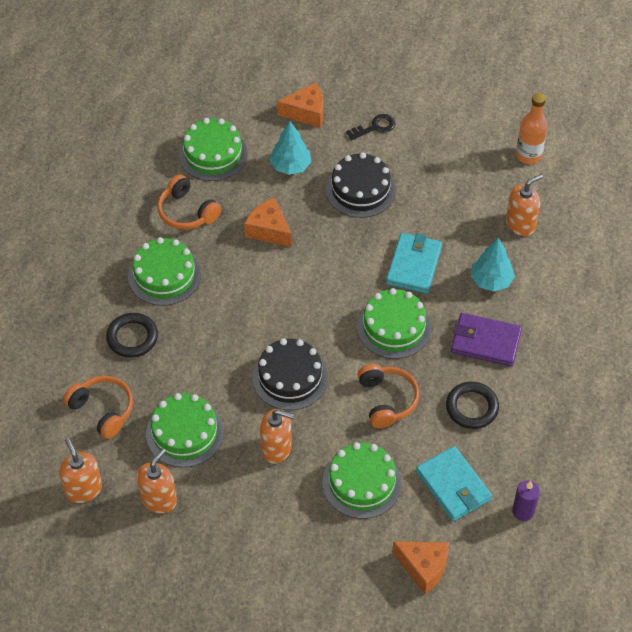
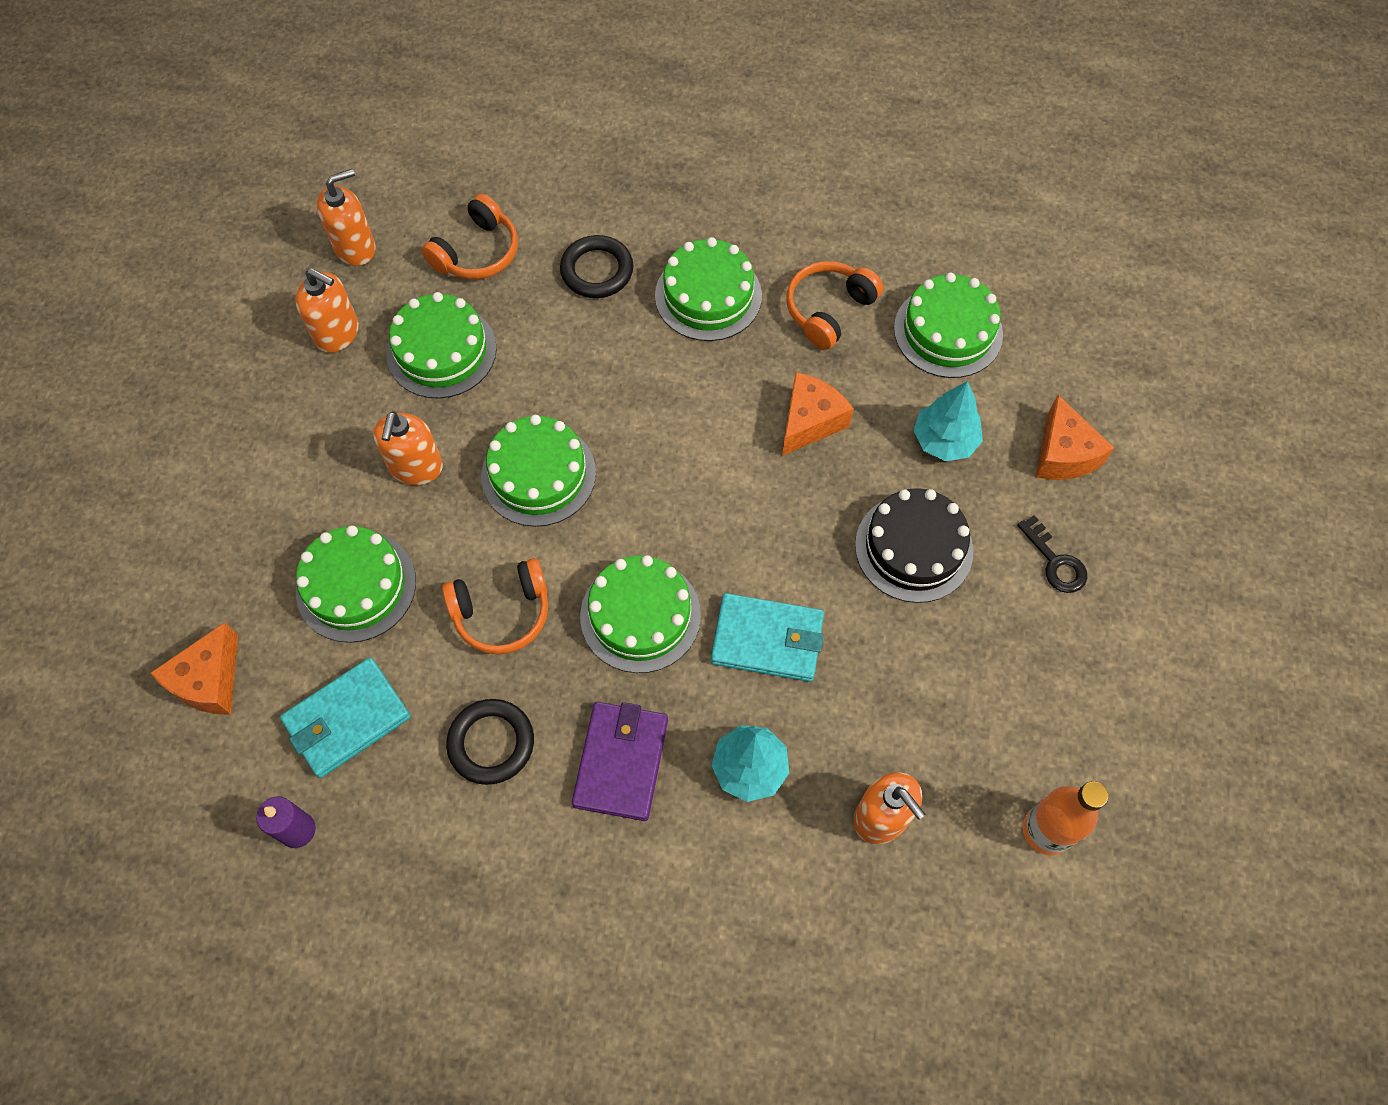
camera: 85 degrees right, 10 degrees up
black cake [252,338,328,410] -> green cake [481,415,596,527]

